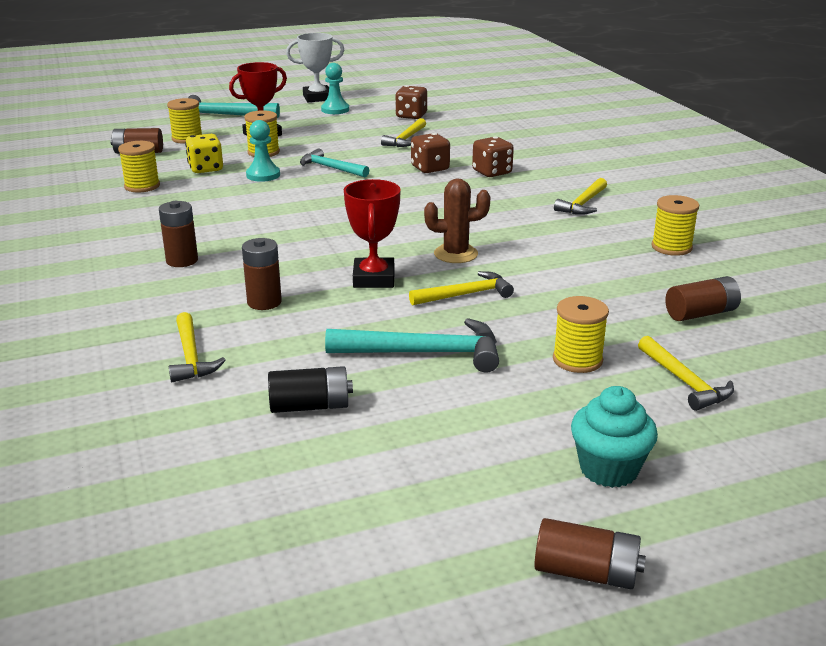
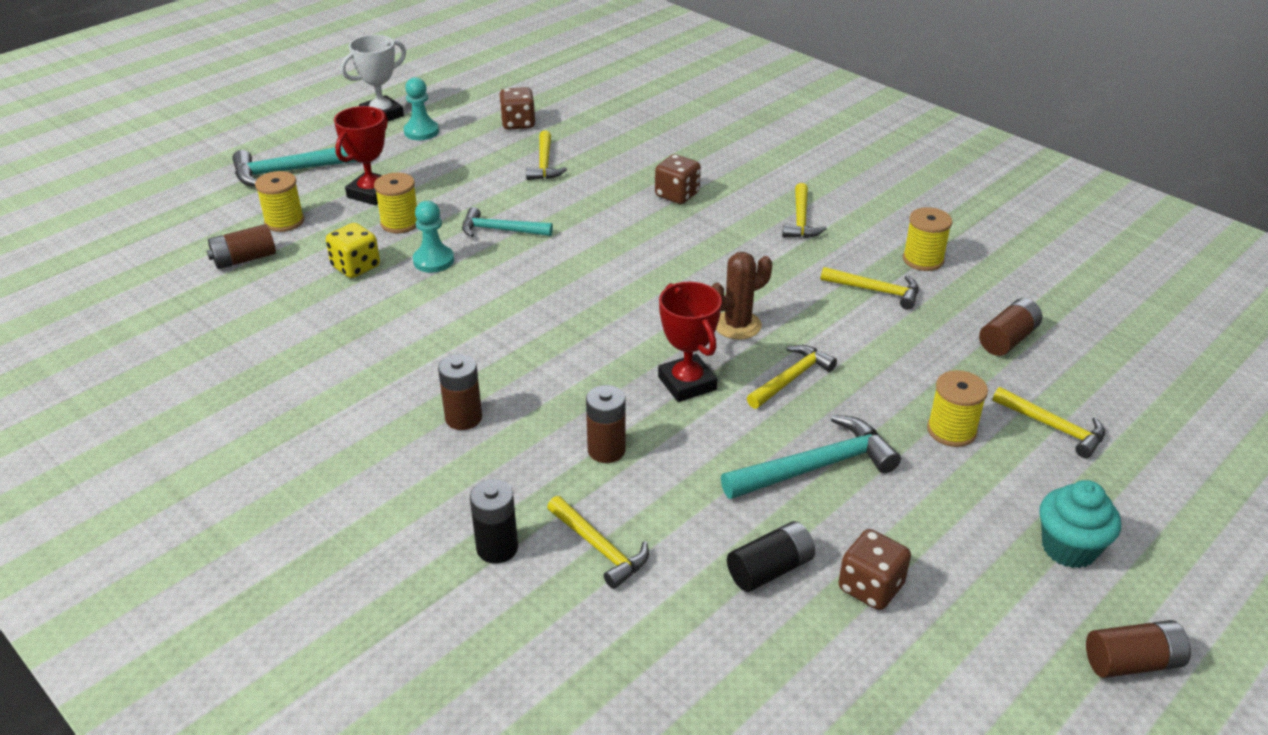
camera: 25 degrees left, 10 degrees up
yellow spool [118,141,160,192] -> none
brown dice [411,133,450,173] -> brown dice moved to [838,529,911,610]
none -> black battery [470,479,518,564]
none -> yellow hammer [821,267,918,310]

